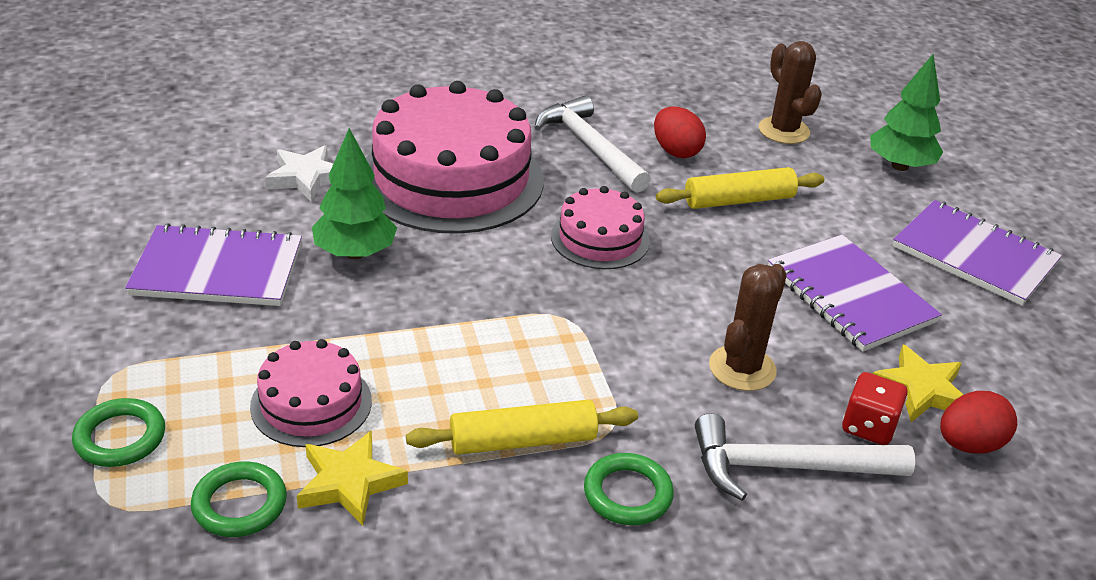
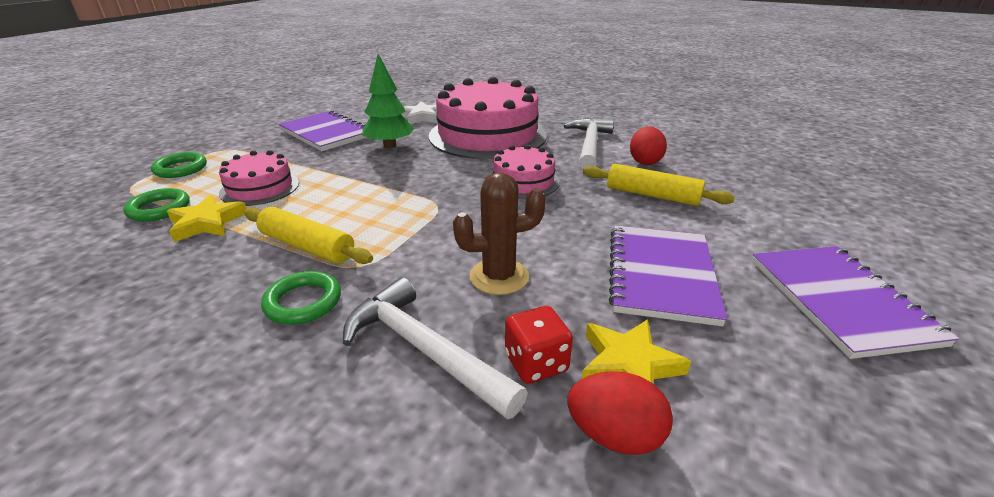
camera: 45 degrees right, 5 degrees down
brown cactus [759,41,822,144] -> none
green tree [870,54,943,171] -> none

